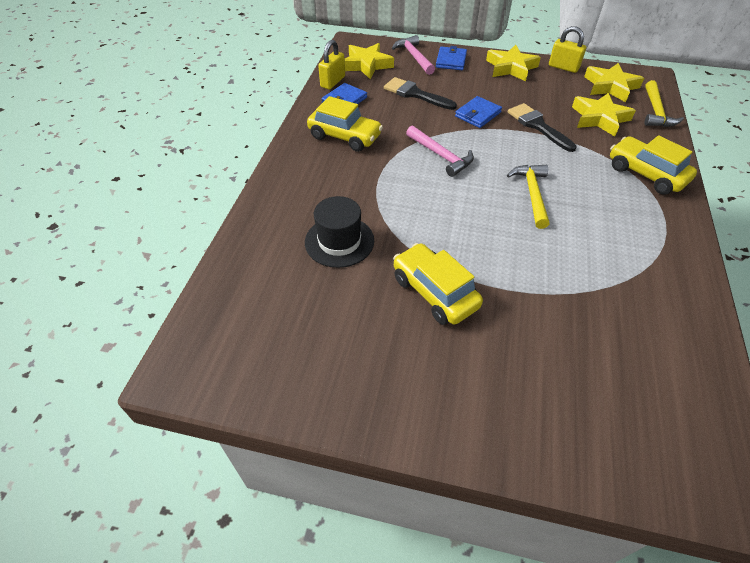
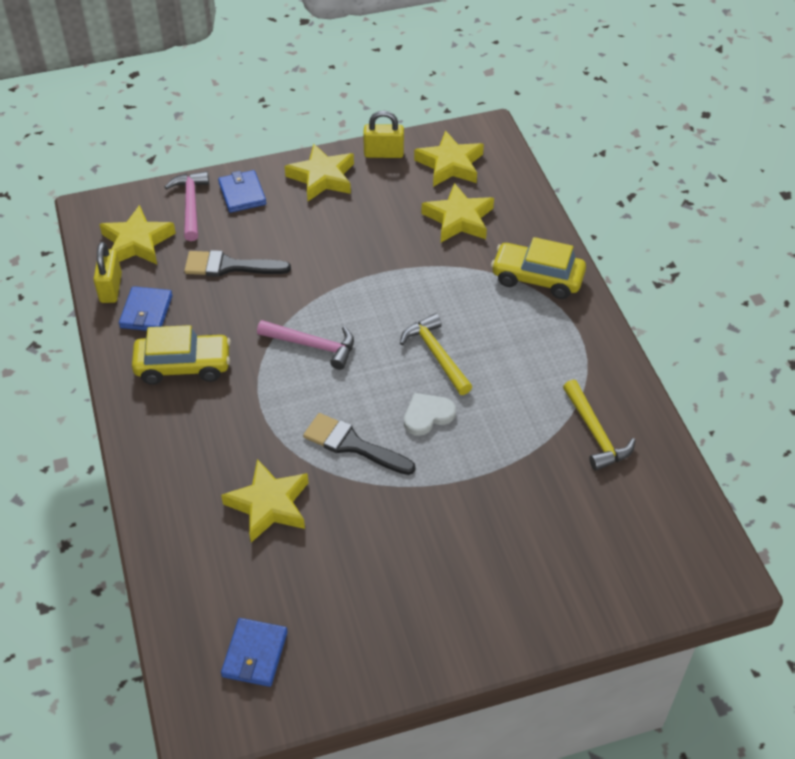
camera: 30 degrees left, 0 degrees up
black hat [305,196,374,268] -> yellow star [221,459,308,543]
pink hammer [392,35,435,75] -> pink hammer turned 45 degrees clockwise [165,171,209,241]
yellow car [393,243,483,325] -> none
blue wallet [455,96,502,128] -> blue wallet moved to [221,618,288,687]
black brush [508,103,576,152] -> black brush moved to [303,413,416,475]
yellow hammer [645,80,684,127] -> yellow hammer moved to [563,380,636,471]
none -> white heart [404,393,456,436]

